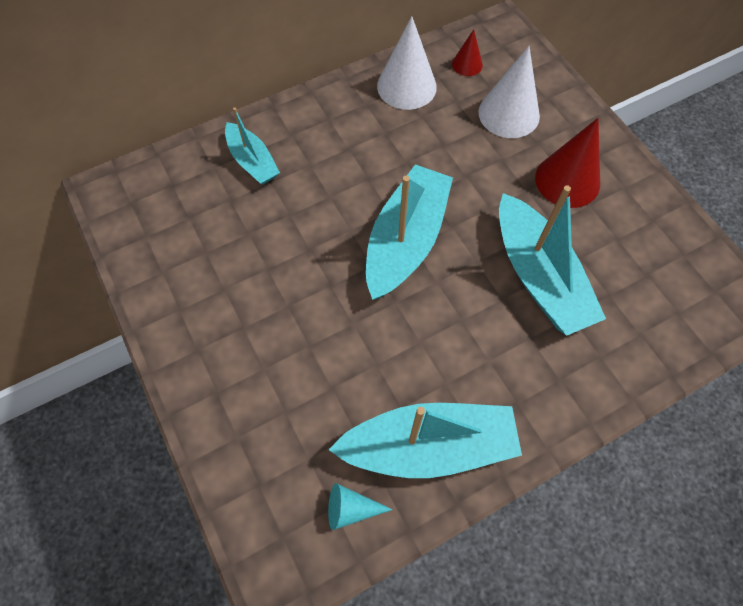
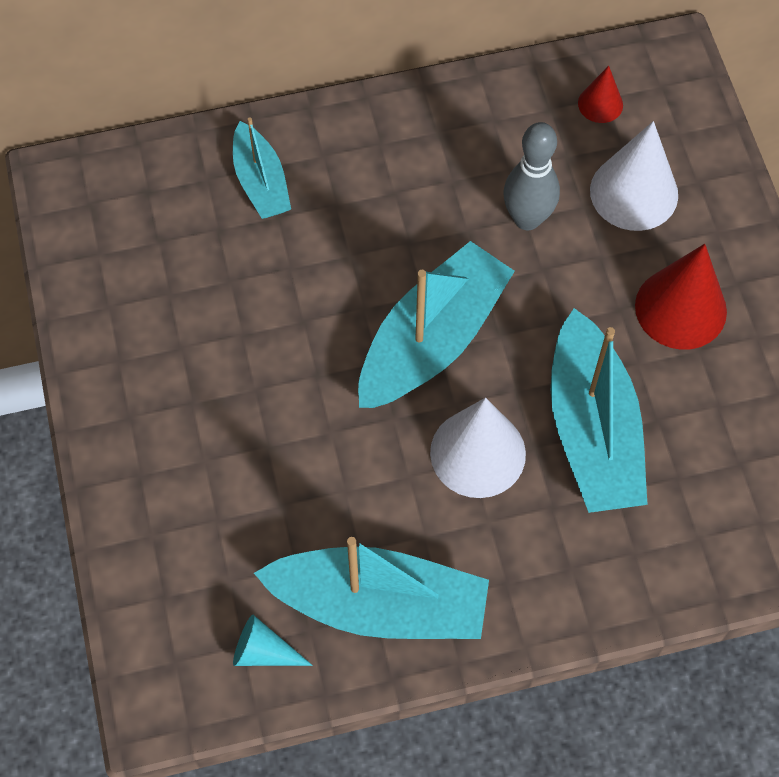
camera: 15 degrees right, 0 degrees up
white cone [377,16,437,110] -> white cone moved to [430,398,526,498]
none -> grey bowling pin [503,122,560,230]

